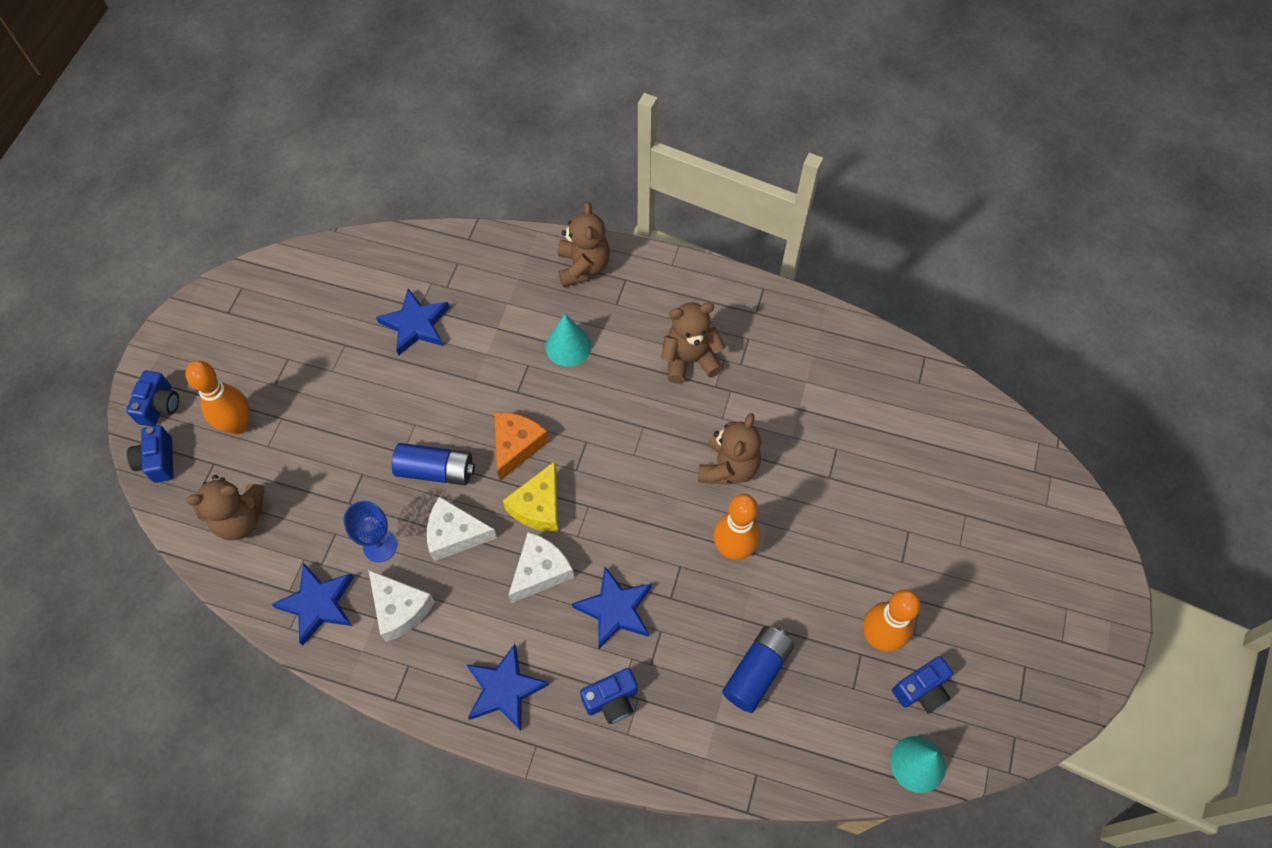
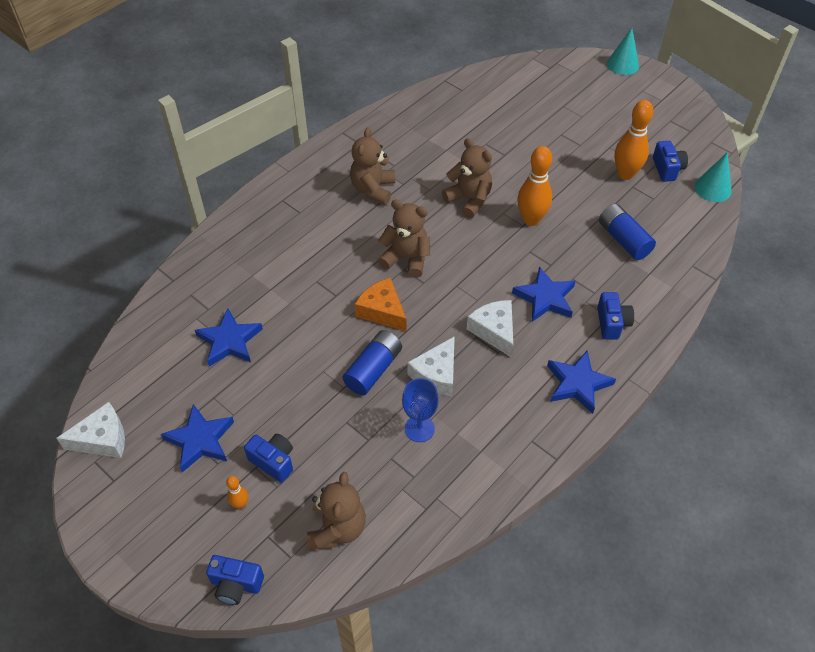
camera: 65 degrees left, 10 degrees down
blue camera [126,370,179,426] -> blue camera moved to [244,434,293,483]
orange bowling pin [185,361,250,434] -> orange bowling pin [226,476,248,509], size x0.48
blue star [271,563,354,646] -> blue star moved to [161,404,234,472]
white cheese [369,570,435,642] -> white cheese moved to [57,402,125,458]
yellow cheese [503,461,558,532] -> none
turquoise cone [546,314,592,367] -> turquoise cone moved to [607,28,639,75]
brown teddy bear [558,202,610,287] -> brown teddy bear moved to [378,199,430,278]

